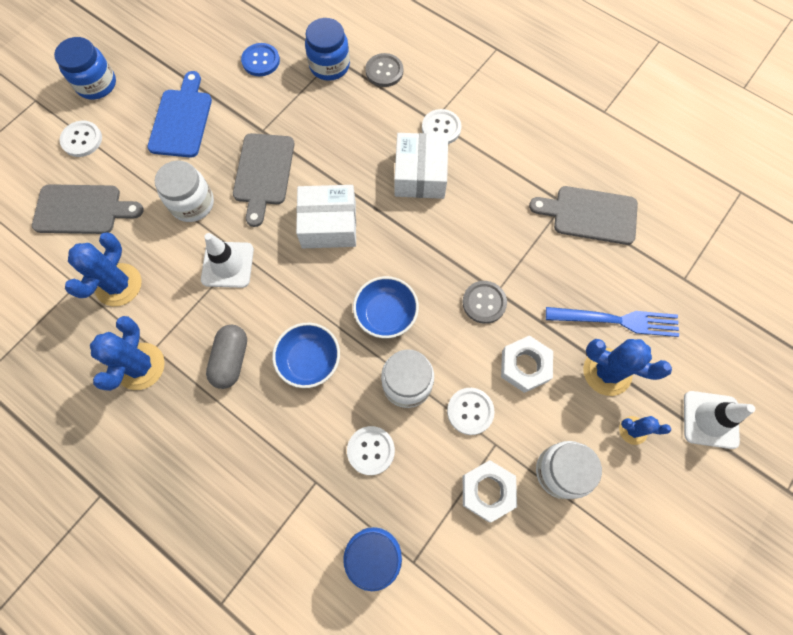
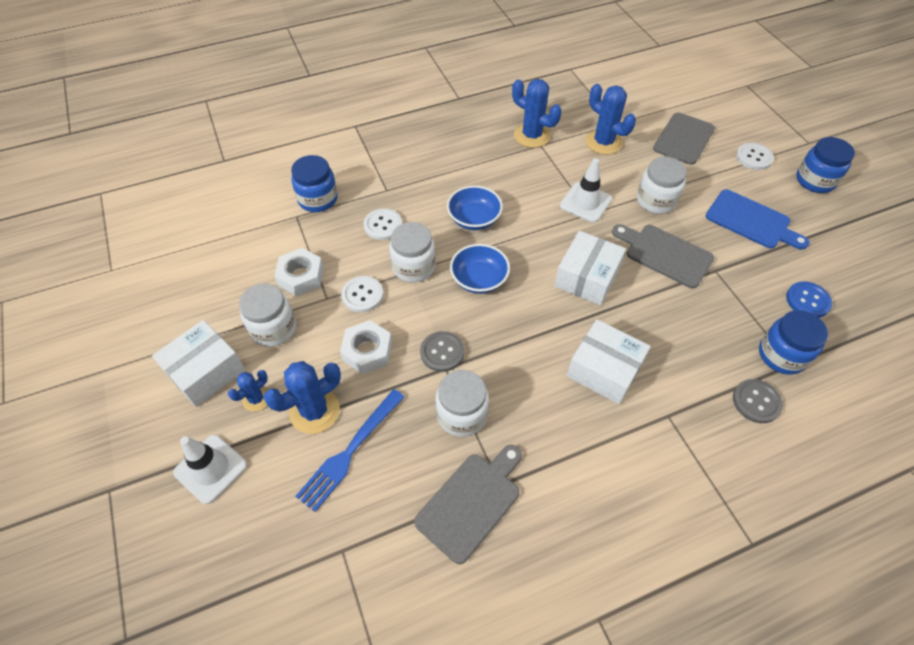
camera: 120 degrees right, 15 degrees down
grey capsule [206,325,247,389] -> none
white button [422,109,461,144] -> none
none -> white box [152,320,245,407]
none -> white jar [435,370,489,437]

